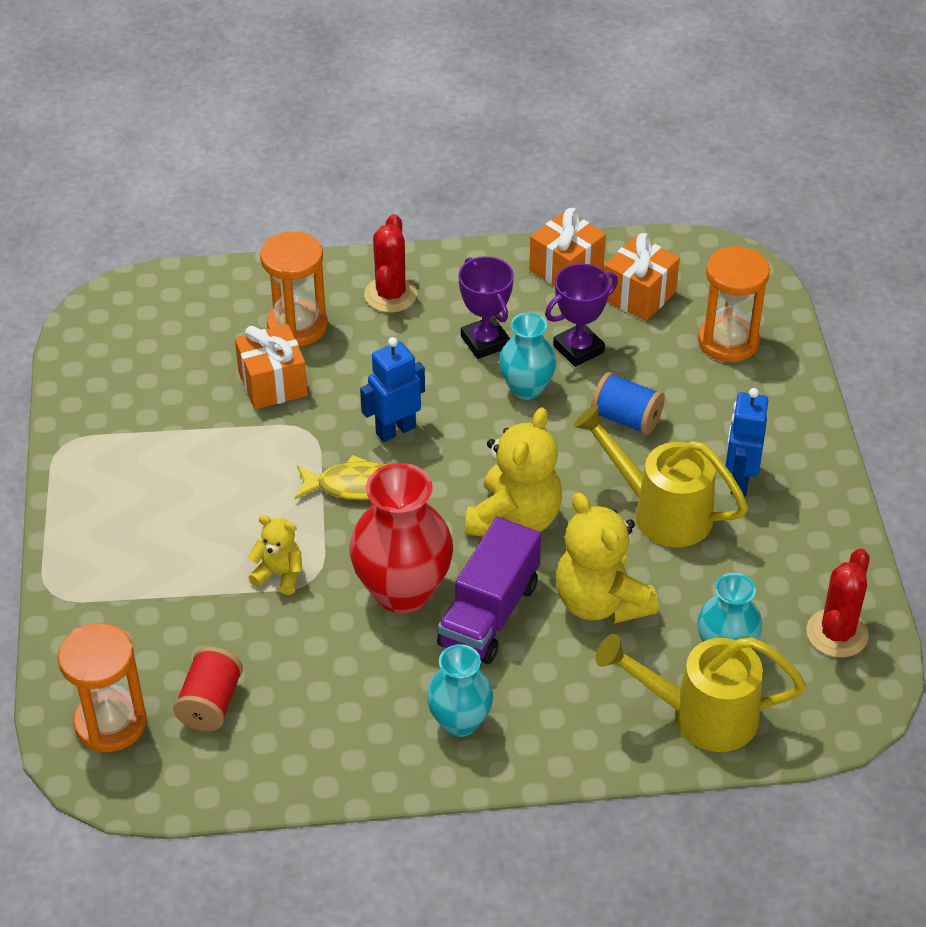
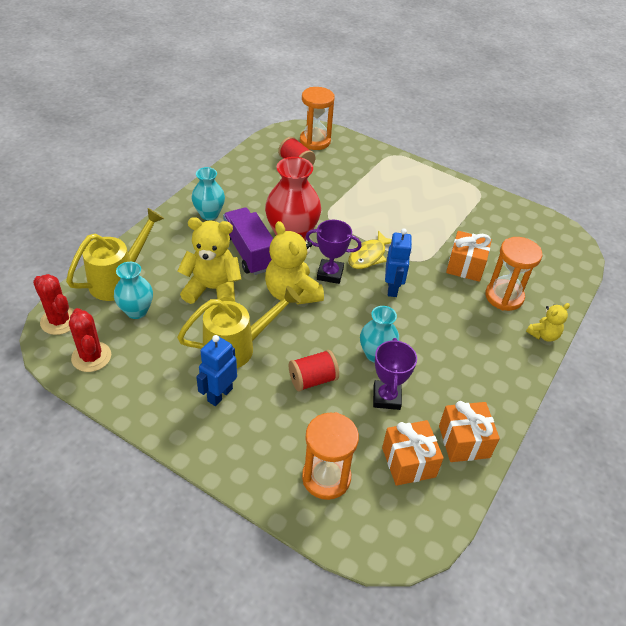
camera: 125 degrees right, 0 degrees up
yellow teddy bear [248,515,302,595] -> yellow teddy bear moved to [526,303,570,342]
red cactus [364,214,417,313] -> red cactus moved to [33,274,74,335]
purple trophy [458,256,514,359] -> purple trophy moved to [306,220,362,284]
blue spool [591,372,665,435] -> red spool [289,350,339,392]
blue robot [725,388,768,496] -> blue robot turned 105 degrees counterclockwise [196,335,237,406]

